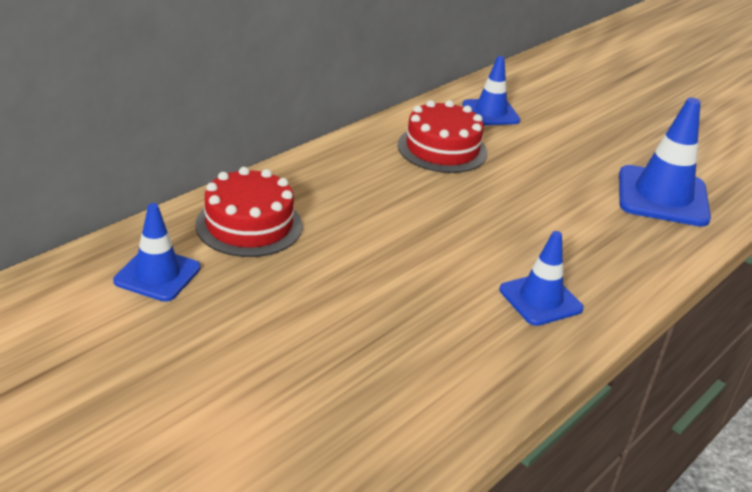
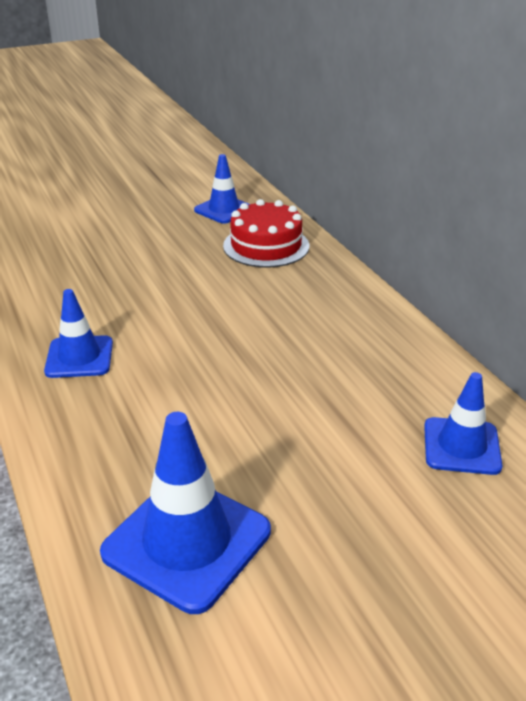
camera: 115 degrees right, 0 degrees up
red cake [398,100,487,173] -> none

